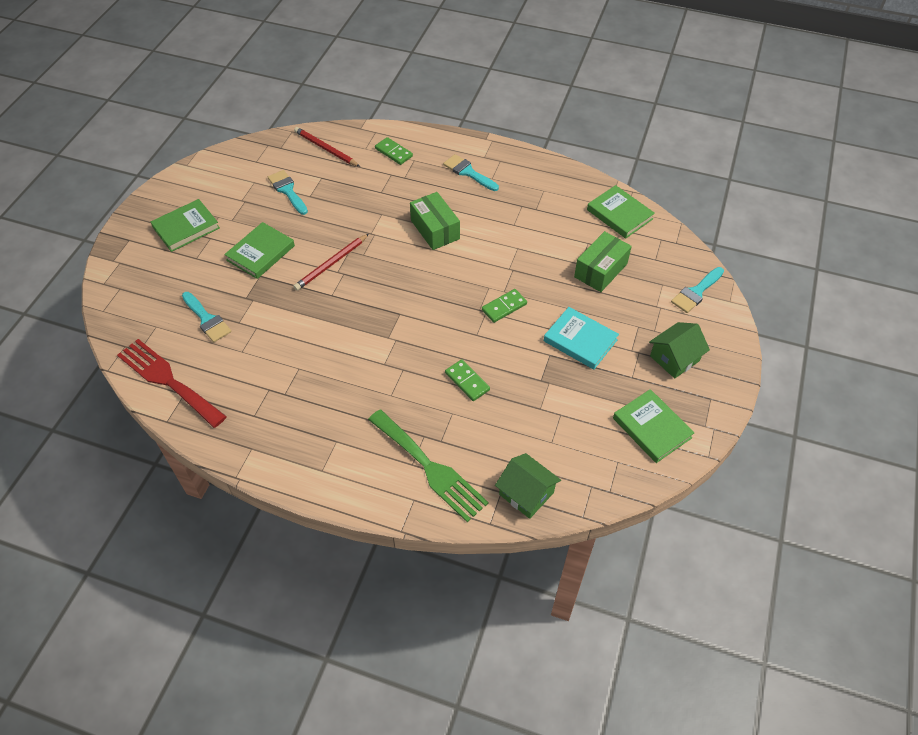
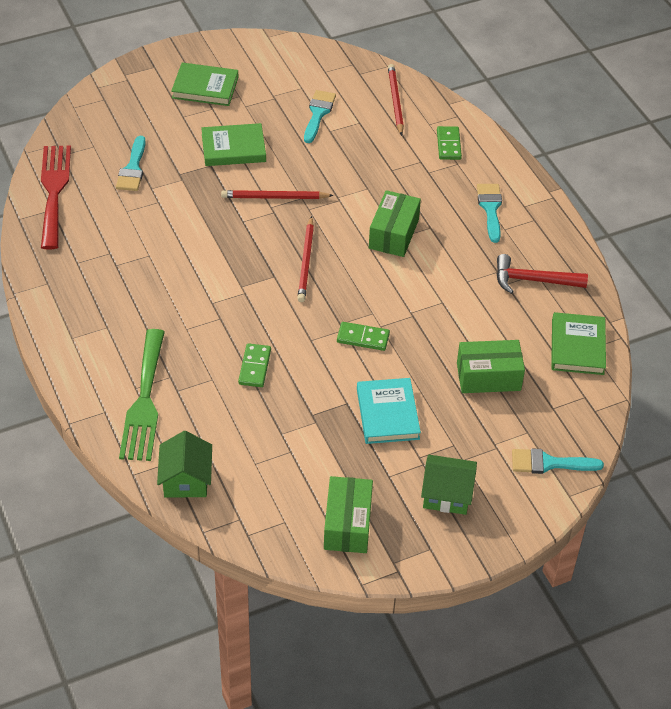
camera: 45 degrees right, 5 degrees down
green book [613,389,694,463] -> green box [324,476,373,553]
none -> red pencil [297,216,314,302]
none -> red hammer [497,254,588,294]

